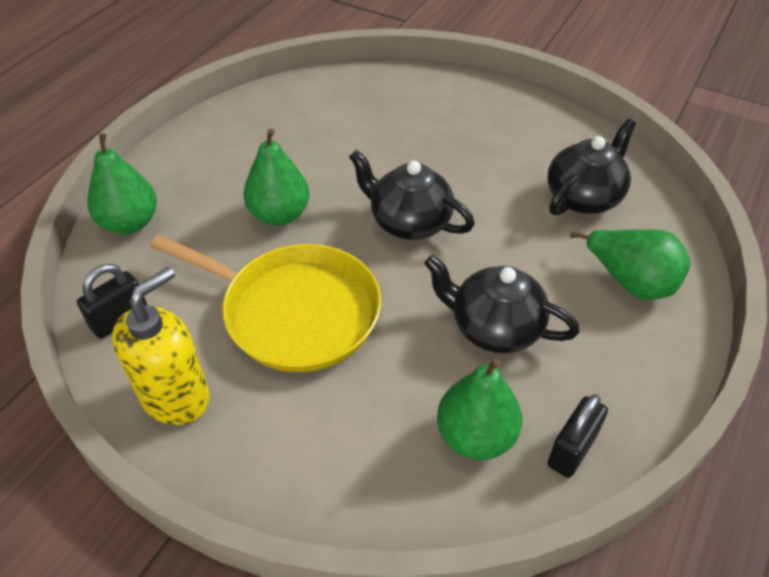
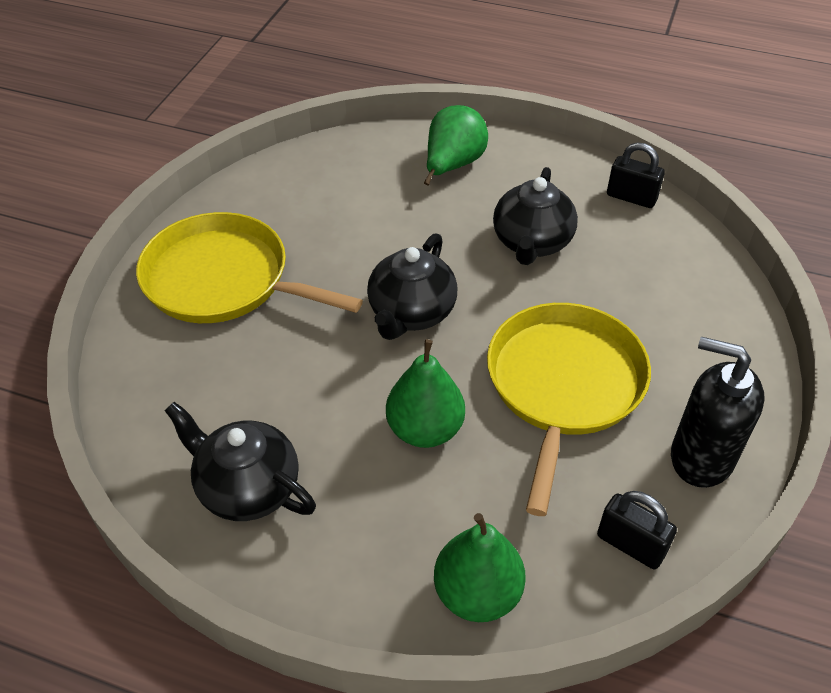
camera: 100 degrees left, 0 degrees up
yellow soap dispenser [112,267,210,425] -> black soap dispenser [671,337,765,488]
green pear [437,358,522,460] -> none
black teapot [547,119,637,215] -> black teapot moved to [165,402,316,521]
none -> yellow pan [136,212,363,323]

